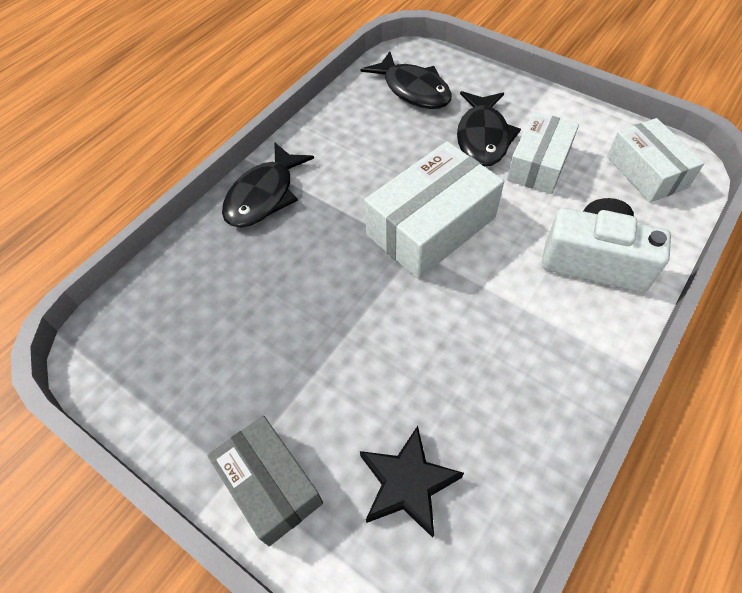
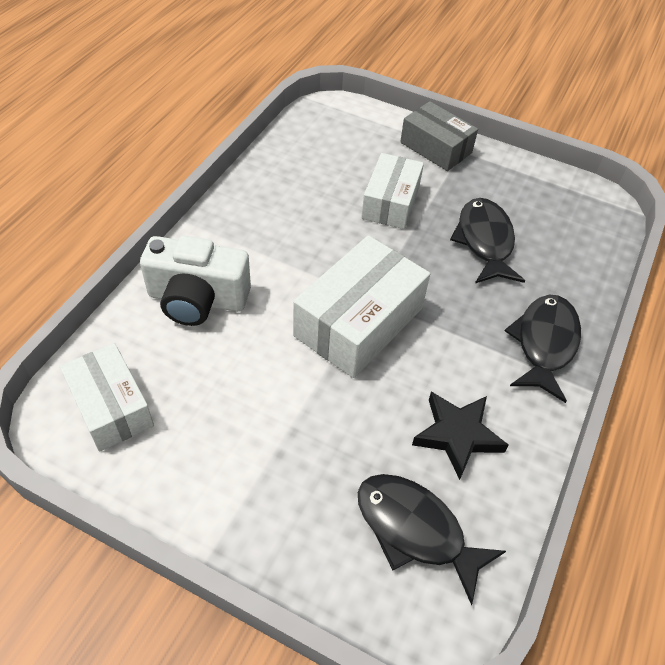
camera: 165 degrees right, 5 degrees down
black star [360,426,464,538] -> black star moved to [412,392,508,480]
black fish [457,91,521,167] -> black fish moved to [450,198,525,283]
white box [507,112,579,194] -> white box moved to [361,153,424,229]

